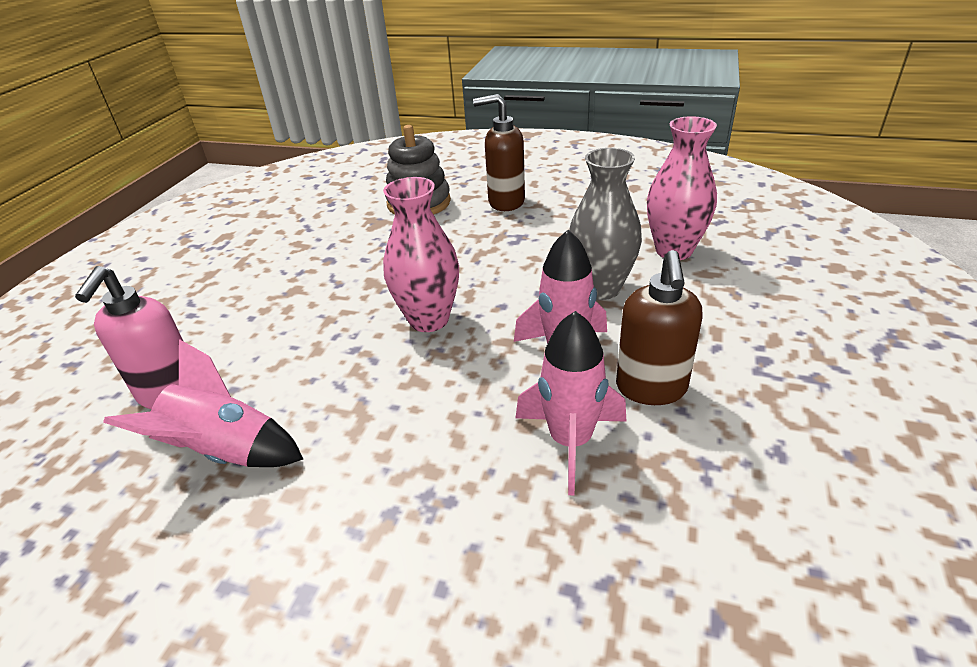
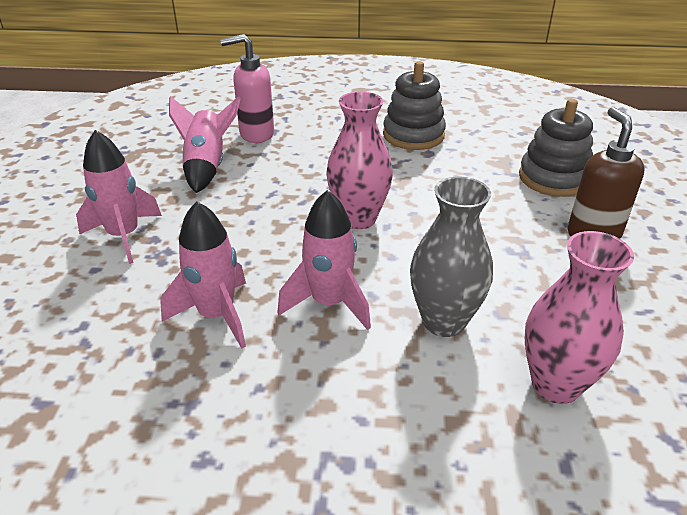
camera: 75 degrees right, 0 degrees up
brown soap dispenser [616,250,703,405] -> none
none -> pink rocket [76,130,162,264]
none -> grey stacking toy [383,61,446,150]

